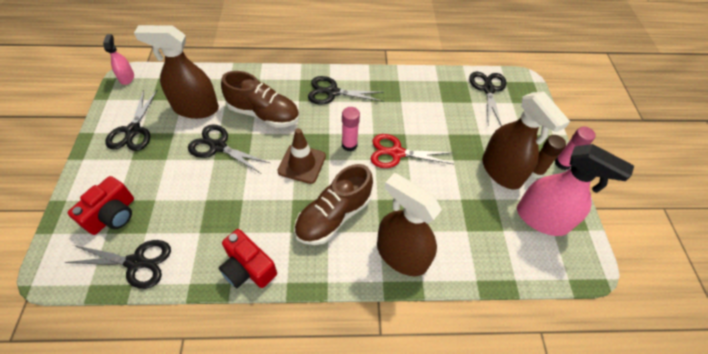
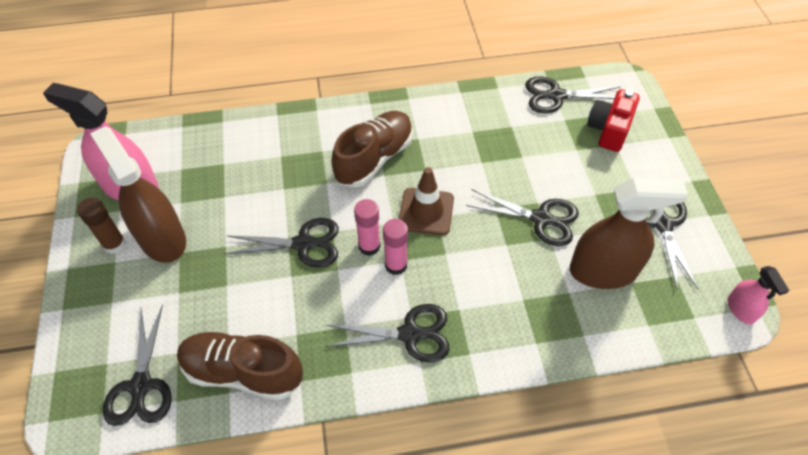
camera: 175 degrees right, 0 degrees up
red camera [219,229,277,288] -> none
brown shoe [221,71,299,128] -> brown shoe moved to [177,331,303,400]
red scissors [371,134,454,168] -> black scissors [224,218,339,268]
brown spray bottle [377,173,442,276] -> none
pink glue stick [555,127,595,170] -> pink glue stick moved to [383,219,408,275]

